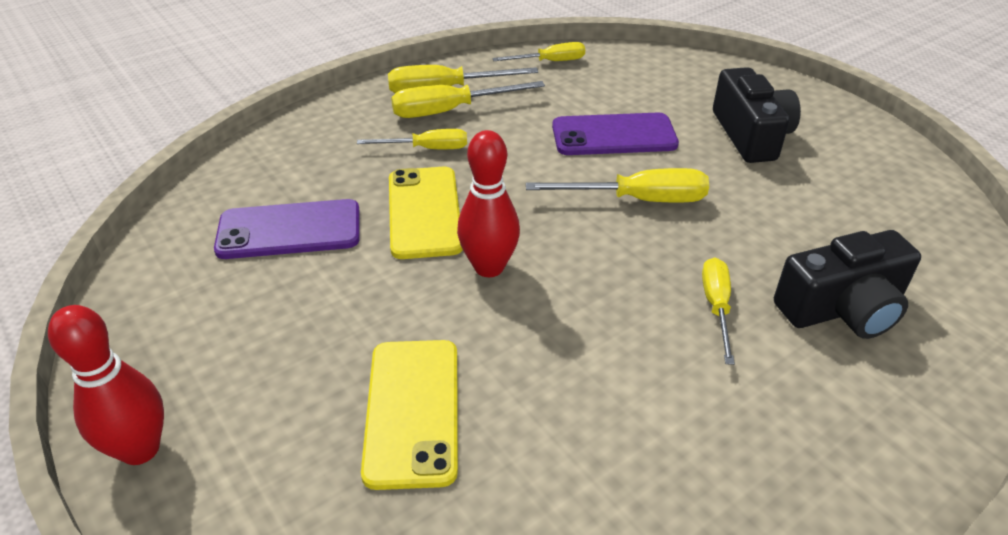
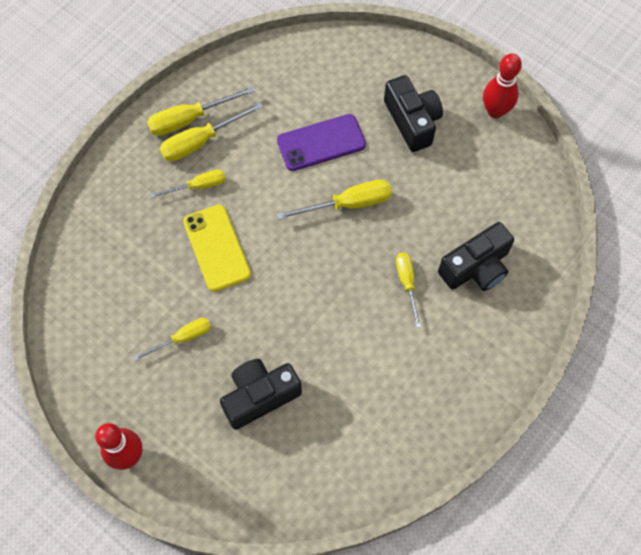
camera: 15 degrees left, 25 degrees up
purple phone [214,199,360,259] -> none
yellow phone [361,340,458,490] -> black camera [220,359,302,430]
red bowling pin [457,130,520,277] -> red bowling pin moved to [483,54,522,118]
yellow screwdriver [492,42,585,61] -> yellow screwdriver moved to [133,318,211,361]

